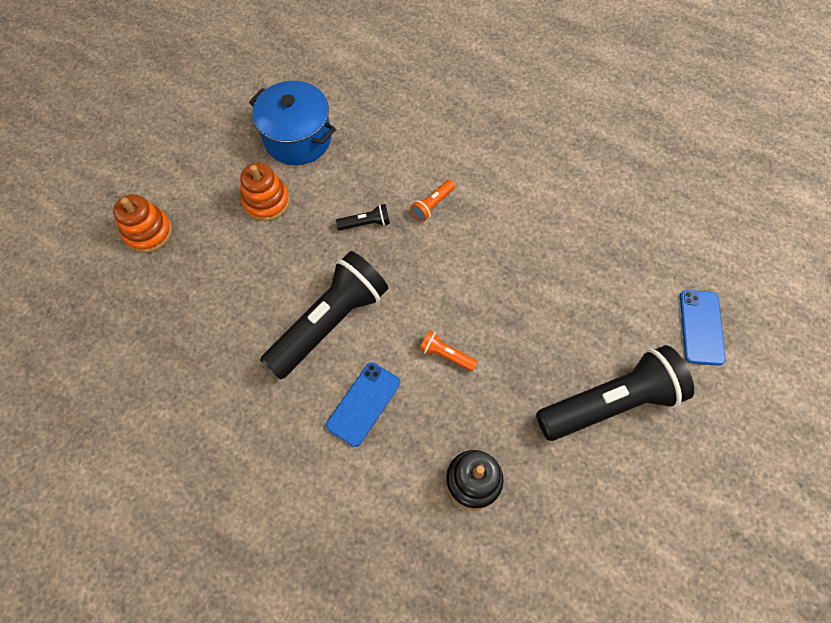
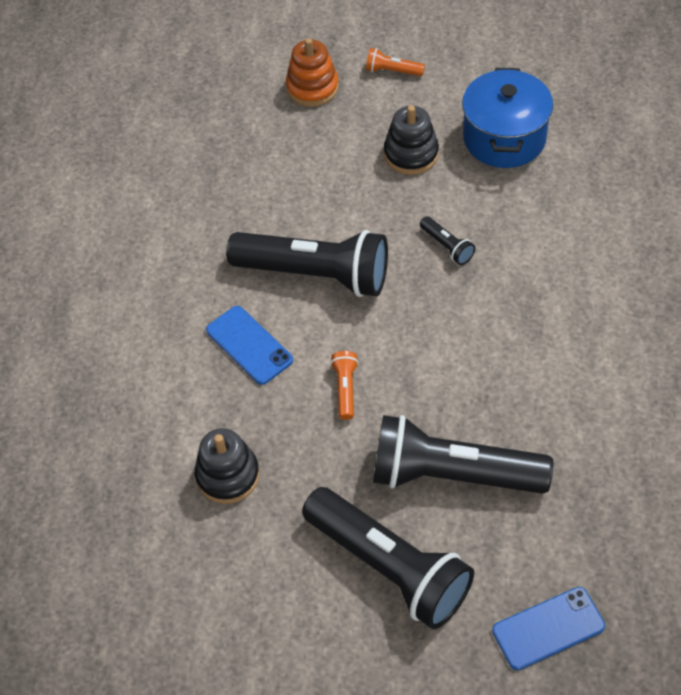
camera: 65 degrees right, 10 degrees down
orange stacking toy [240,163,290,221] -> black stacking toy [384,105,439,175]
blue phone [326,362,400,447] -> blue phone turned 45 degrees clockwise [206,306,293,385]
orange flashlight [411,180,455,221] -> orange flashlight moved to [366,48,425,76]
none -> black flashlight [373,415,553,494]

